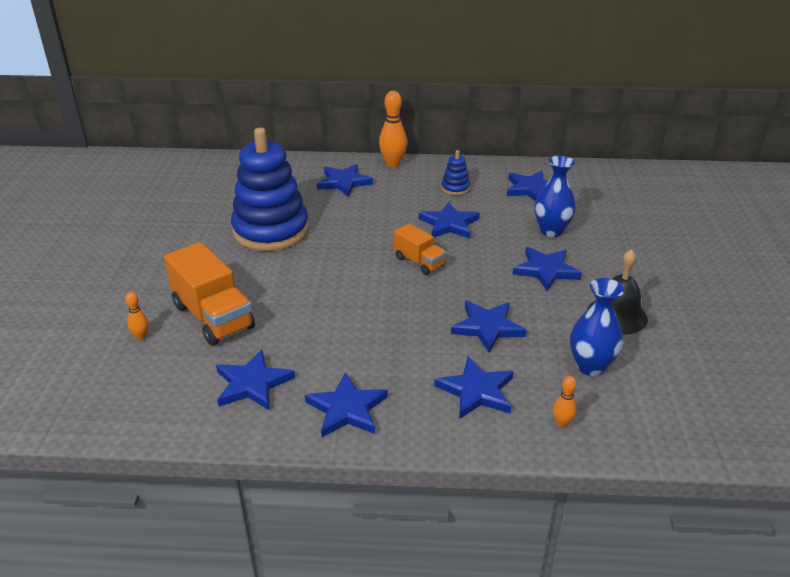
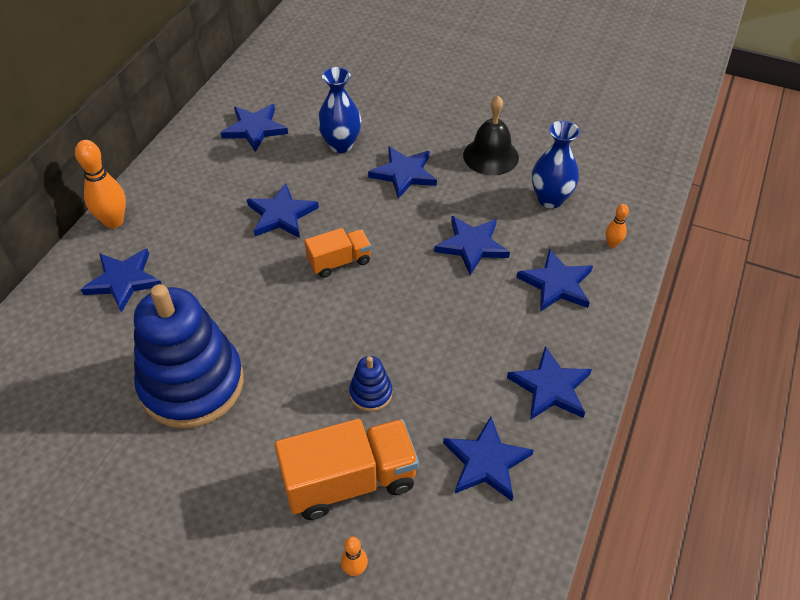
camera: 70 degrees left, 15 degrees up
blue stacking toy [441,150,470,195] -> blue stacking toy moved to [349,356,392,412]

